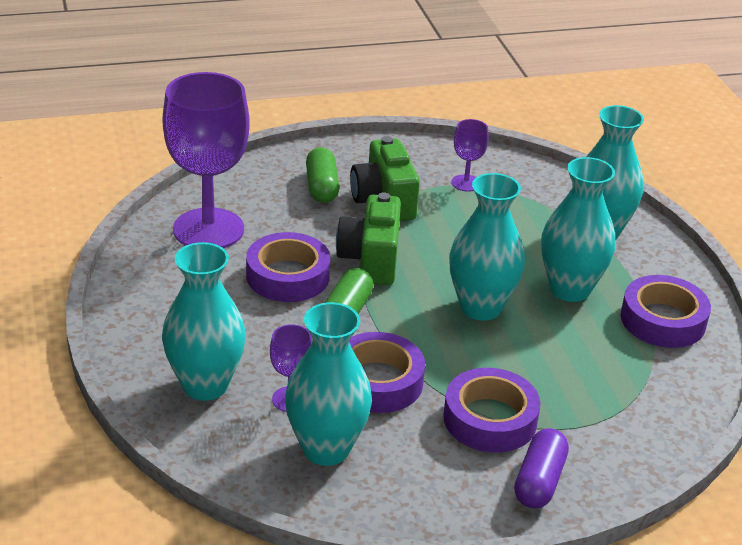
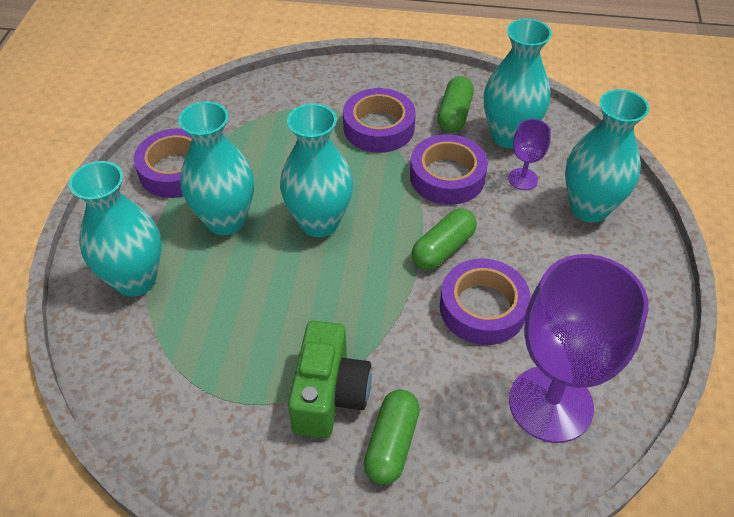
camera: 155 degrees left, 15 degrees up
green camera [336,192,401,285] -> none
purple goblet [452,119,489,192] -> none
purple capsule [514,428,569,508] -> none
none -> green capsule [437,76,474,133]

